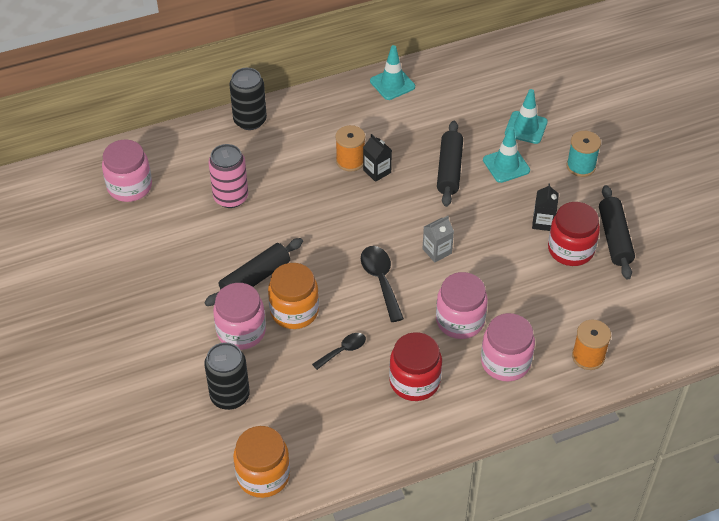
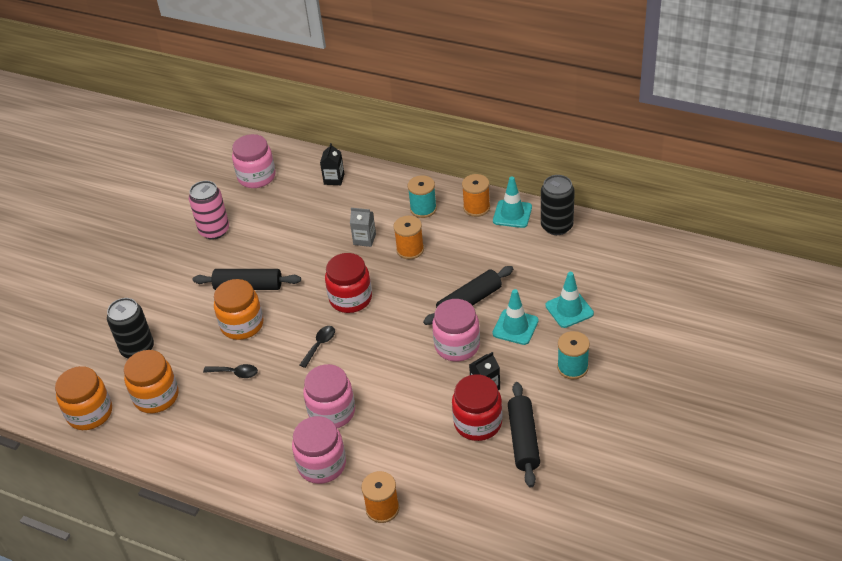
camera: 50 degrees right, 5 degrees down
pink can [208,144,248,208] -> pink can moved to [189,181,229,240]
pink jar [213,283,266,350] -> pink jar moved to [432,299,480,362]
black can [229,68,267,130] -> black can moved to [541,175,575,235]
black spoon [361,246,404,322] -> black spoon [300,326,335,368], size x0.63
black carton [363,134,392,182] -> black carton moved to [320,143,344,185]
red jar [389,332,442,401] -> red jar moved to [325,253,372,313]
grey carton [422,216,454,262] -> grey carton moved to [350,208,376,247]
black rolling pin [599,185,635,279] -> black rolling pin turned 45 degrees counterclockwise [508,382,540,487]
none -> orange jar [124,350,178,413]
none -> turquoise spool [408,175,437,218]
none -> orange spool [462,174,490,217]

